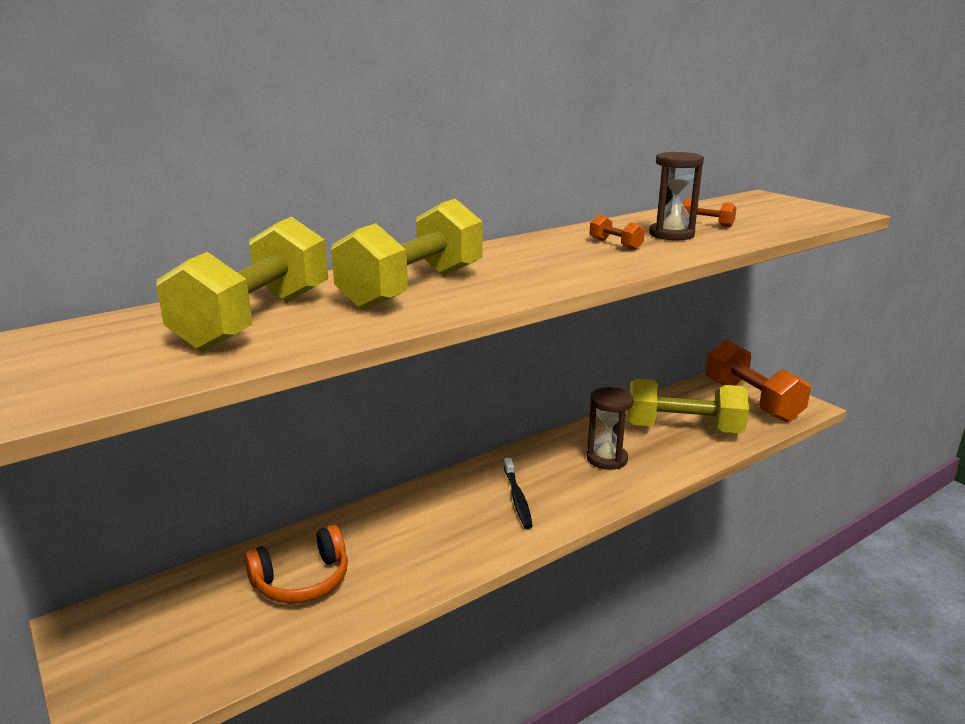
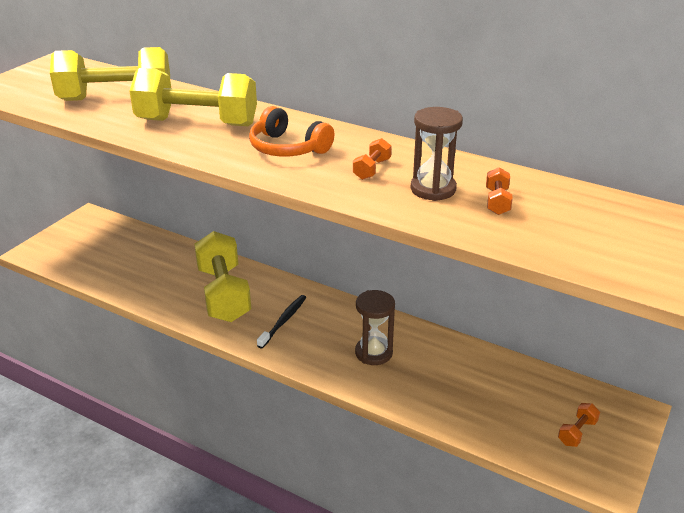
camera: 65 degrees right, 10 degrees up
orange headphones [244,525,348,603] -> orange headphones moved to [249,106,334,157]
black toothbrush [504,458,533,529] -> black toothbrush turned 150 degrees clockwise [257,295,307,349]
yellow dumbbell [627,378,749,434] -> yellow dumbbell moved to [194,231,251,322]
orange dumbbell [705,339,811,422] -> orange dumbbell [558,403,600,447], size x0.40

